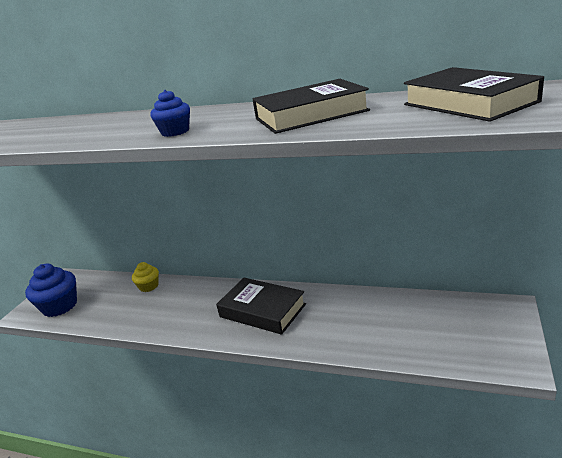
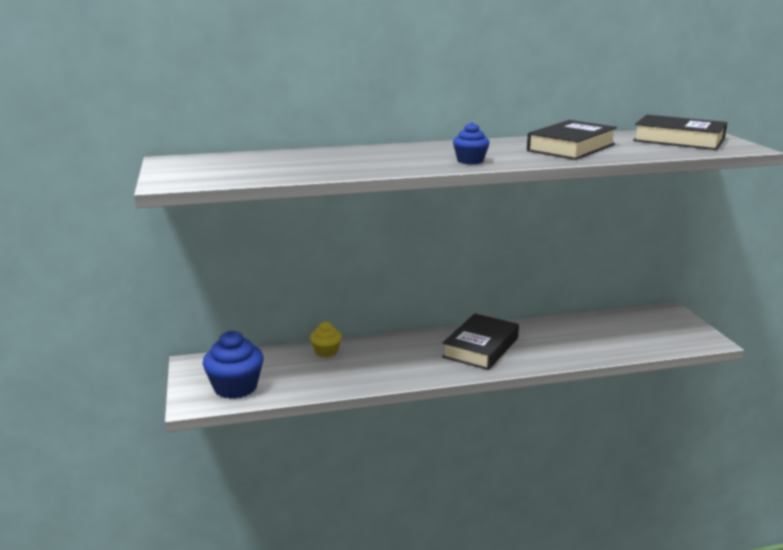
camera: 35 degrees left, 5 degrees down
black book [216,278,306,335] -> black book turned 60 degrees counterclockwise [442,313,519,370]

